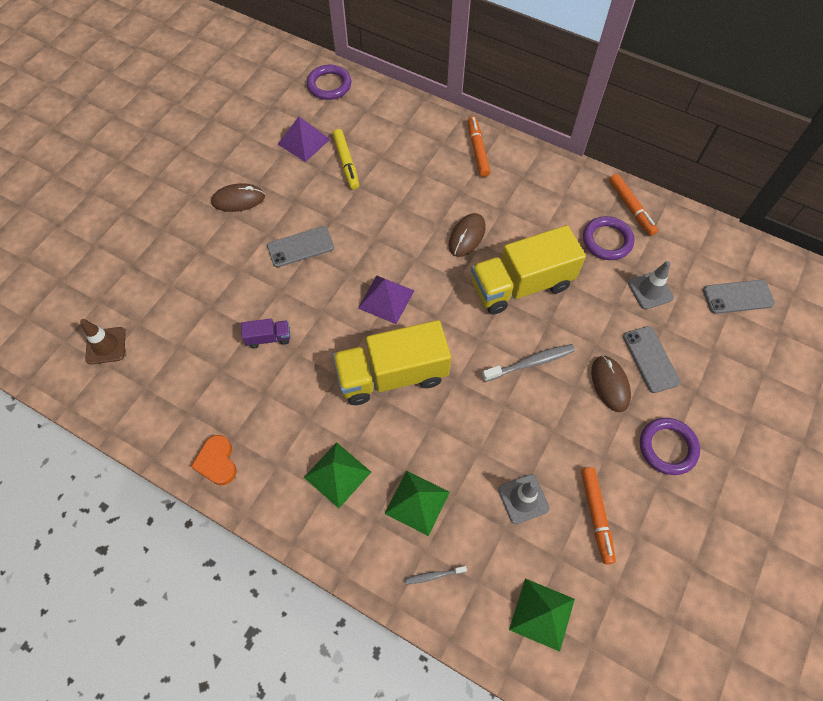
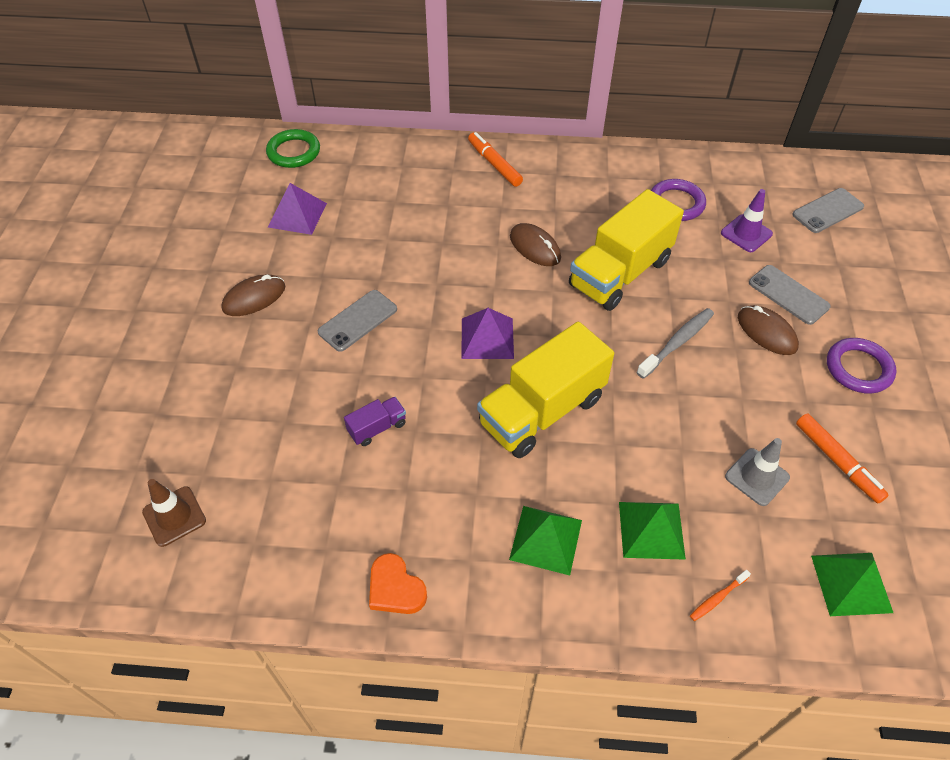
camera: 25 degrees left, 10 degrees down
purple ring [307,65,351,100] -> green ring [266,129,320,168]
yellow marker [332,129,359,190] -> none
grey toothbrush [405,566,467,584] -> orange toothbrush [690,570,751,621]
brown mouse [449,213,486,257] -> brown mouse turned 45 degrees counterclockwise [510,223,561,266]
orange marker [609,174,658,236] -> none
grey traffic cone [628,261,674,309] -> purple traffic cone [721,189,773,252]

